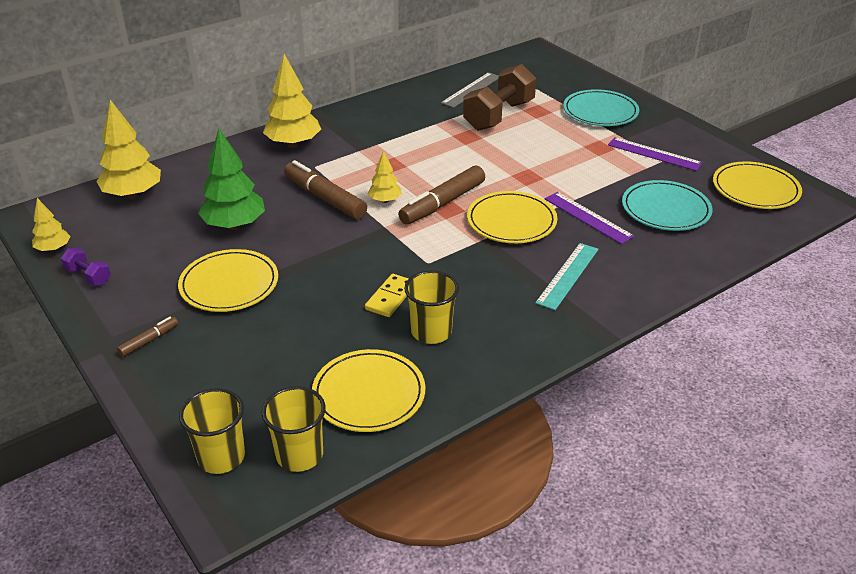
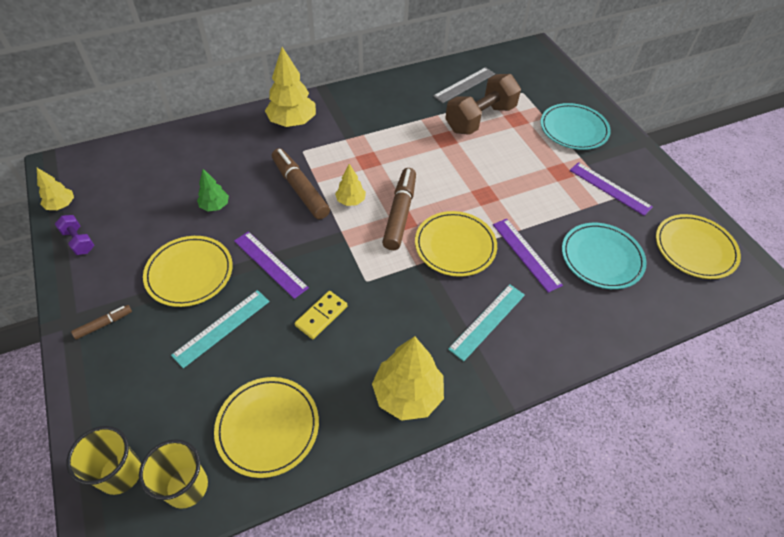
camera: 10 degrees right, 15 degrees up
yellow tree [96,100,161,199] -> yellow tree moved to [372,336,444,421]
green tree [198,129,265,230] -> green tree [197,169,229,212], size x0.54
brown marker [398,166,485,224] -> brown marker turned 135 degrees clockwise [382,168,416,250]
yellow cup [404,271,459,344] -> none
none -> turquoise ruler [171,290,270,368]
none -> purple ruler [234,231,309,299]

